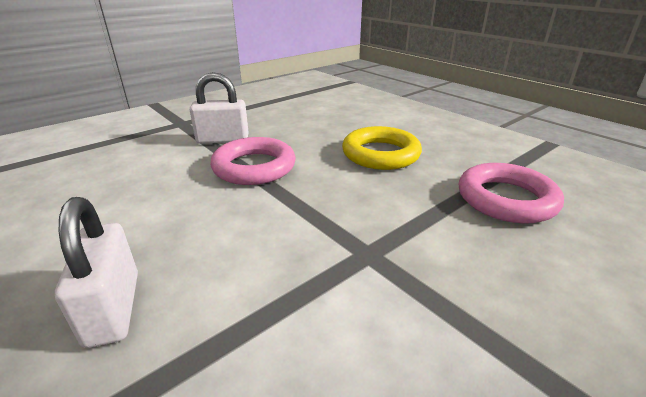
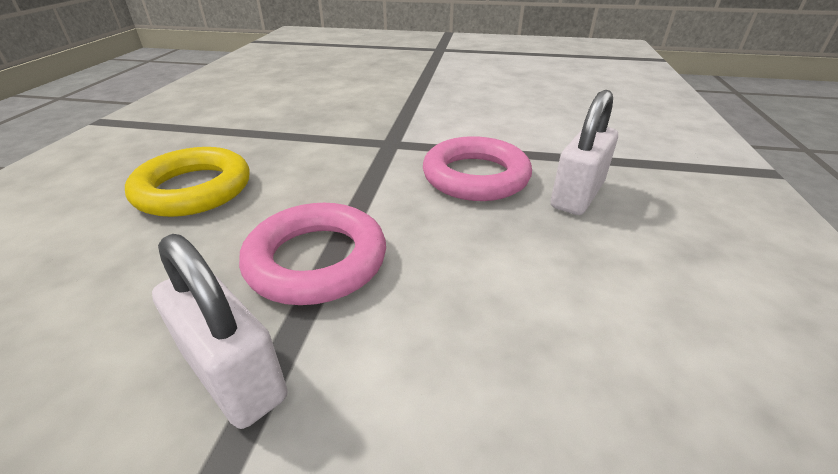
camera: 130 degrees left, 5 degrees up
pink ring [459,163,564,224] -> pink ring moved to [423,136,532,201]

